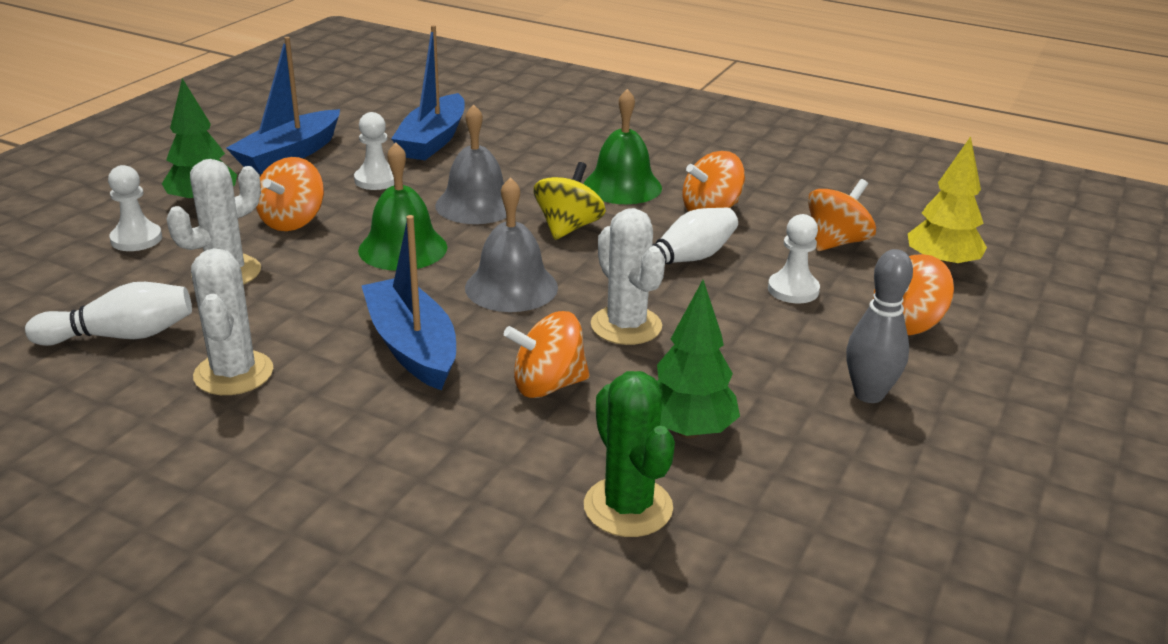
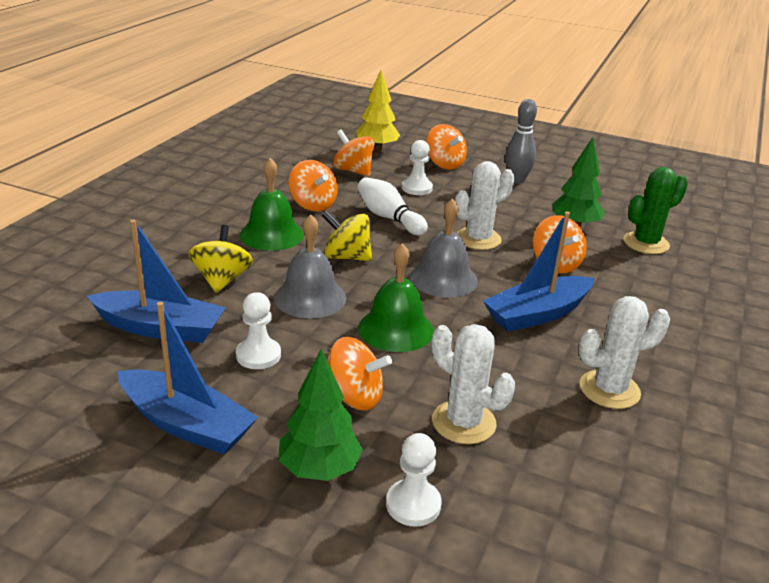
camera: 95 degrees left, 0 degrees up
white bowling pin [25,282,192,346] -> none
none -> yellow spinning top [189,225,253,293]

